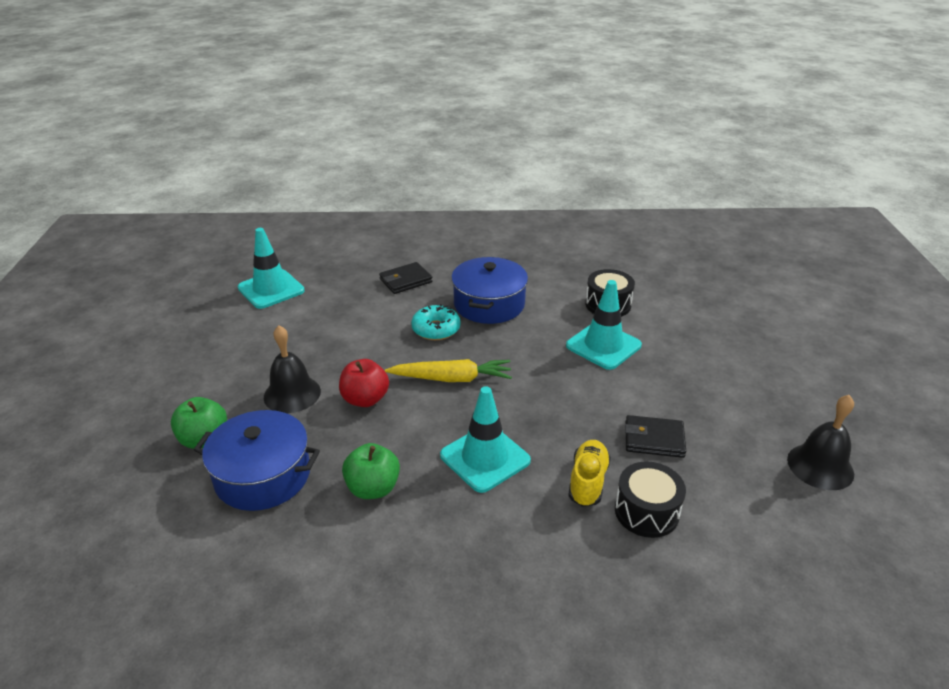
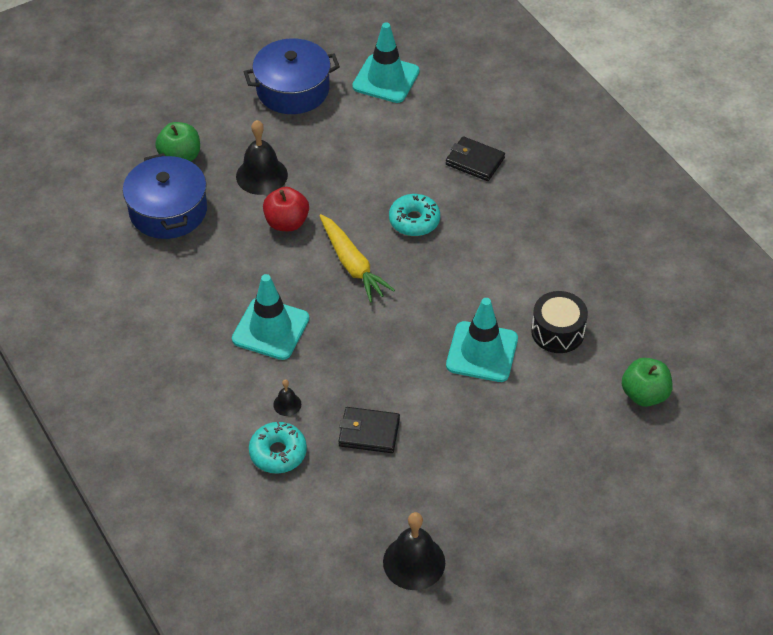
camera: 60 degrees right, 15 degrees up
green apple [342,443,400,499] -> green apple moved to [622,358,672,407]
blue pot [451,257,528,324] -> blue pot moved to [244,38,340,114]
yellow shoe [568,440,611,507] -> black bell [273,379,301,416]
black drum [615,461,686,538] -> turquoise donut [249,421,307,474]
black wallet [625,415,686,458] -> black wallet turned 60 degrees counterclockwise [338,407,400,453]

